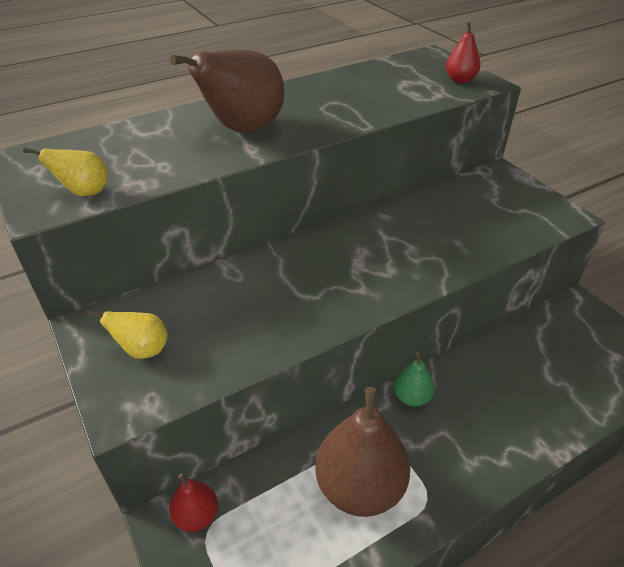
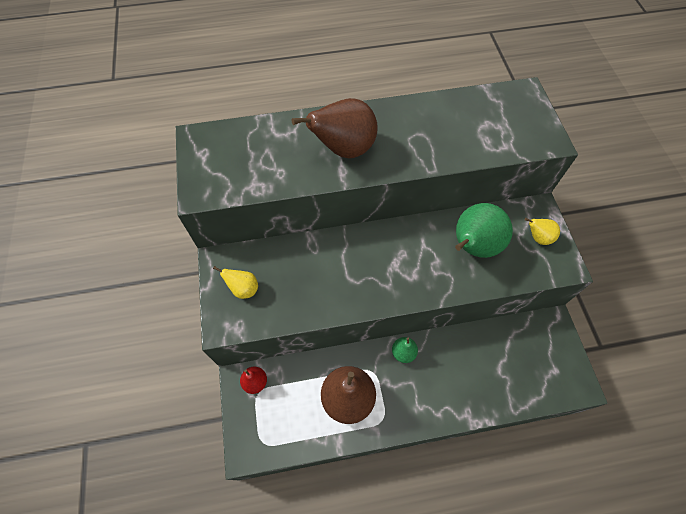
camera: 20 degrees right, 20 degrees up
yellow pear [23,148,109,196] -> yellow pear moved to [524,218,560,245]
red pear [446,21,481,83] -> none
none -> green pear [455,203,513,258]

